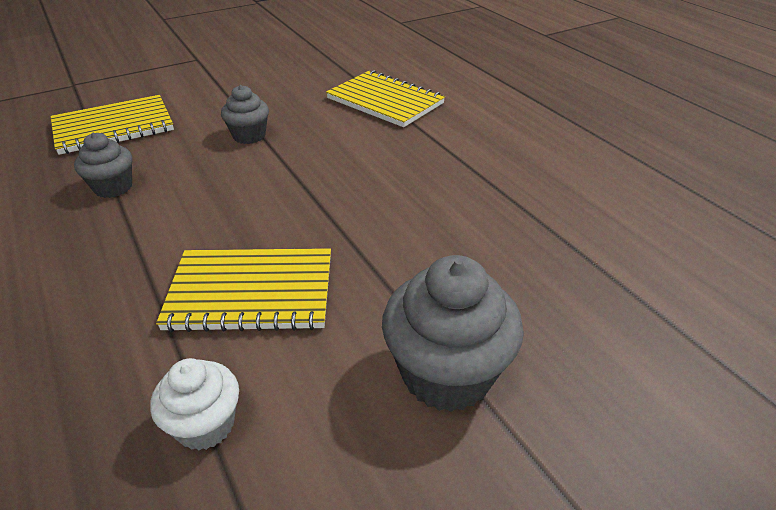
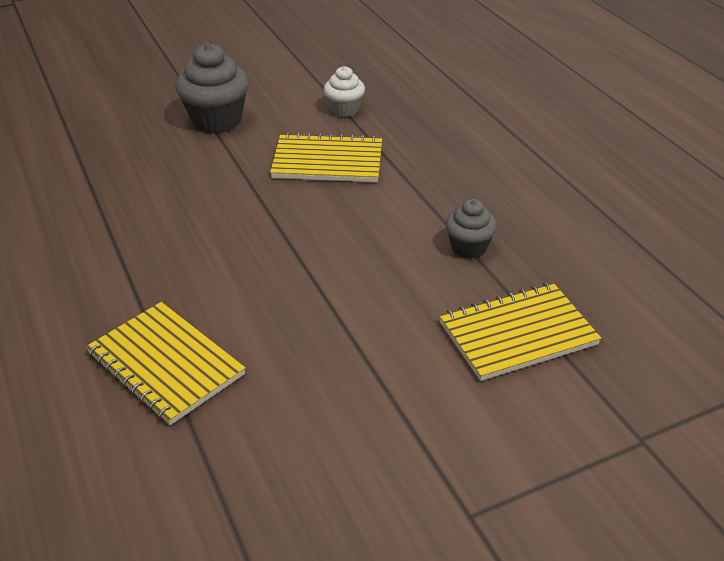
camera: 175 degrees left, 0 degrees up
grey cupcake [221,85,269,144] -> none

